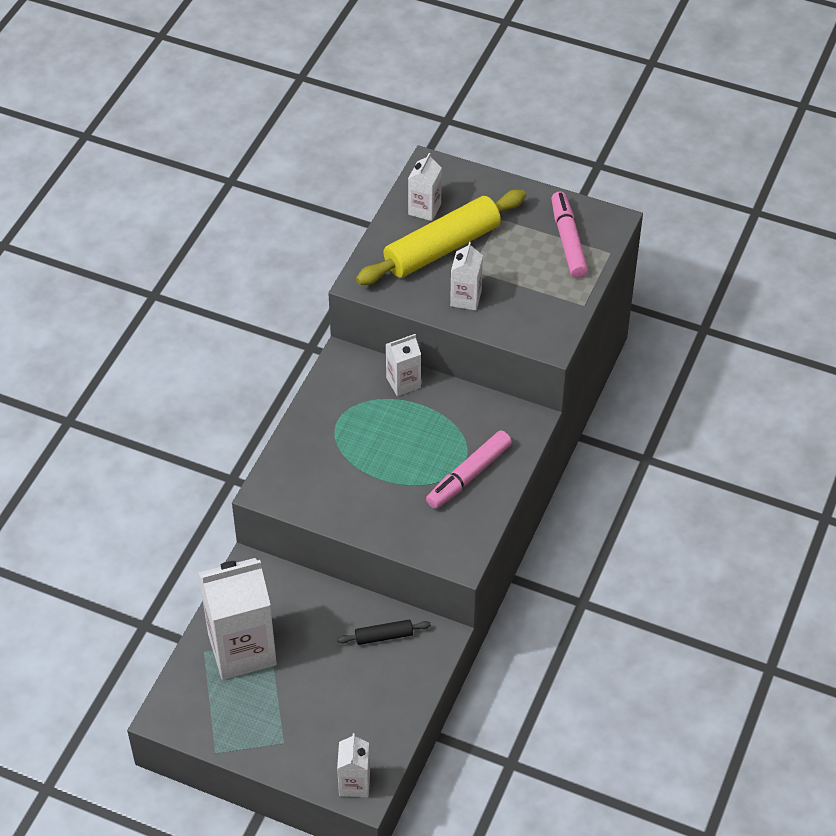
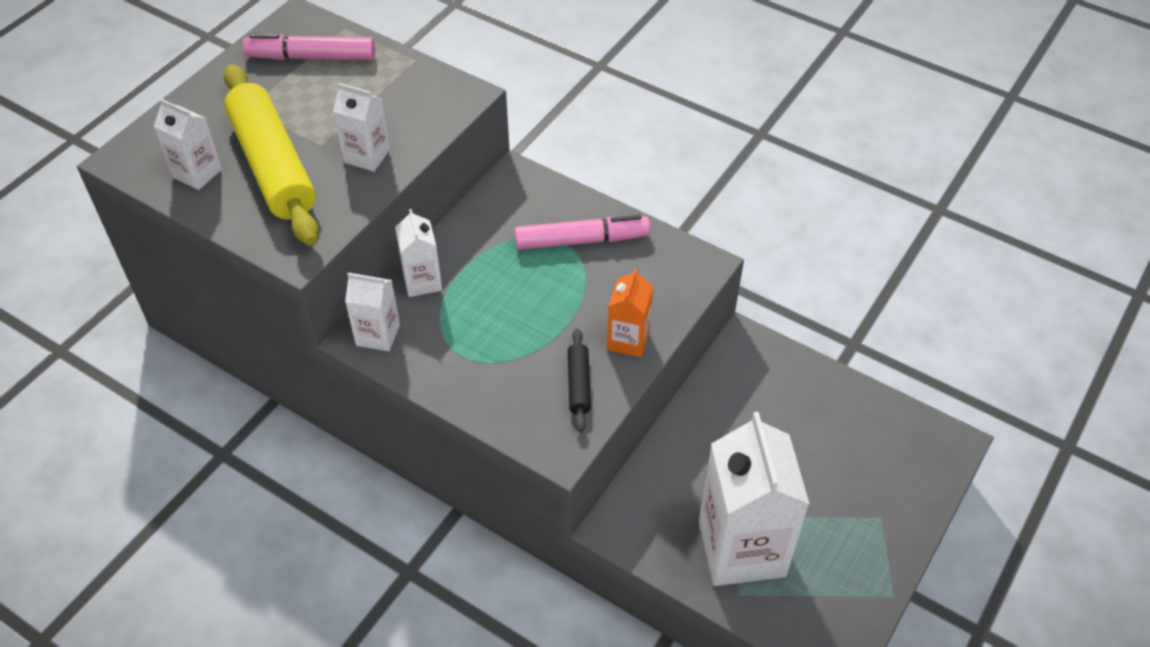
camera: 80 degrees left, 0 degrees up
black rolling pin [337,620,431,645] -> black rolling pin moved to [568,328,591,432]
white carton [337,733,370,797] -> white carton moved to [345,273,400,351]
pink marker [426,430,512,509] -> pink marker turned 60 degrees counterclockwise [515,215,650,250]
none -> orange carton [607,268,653,357]

